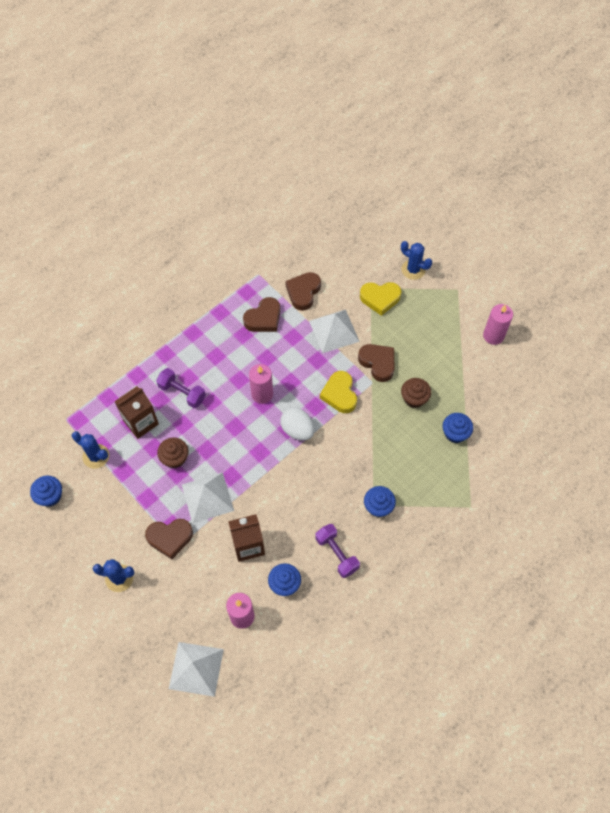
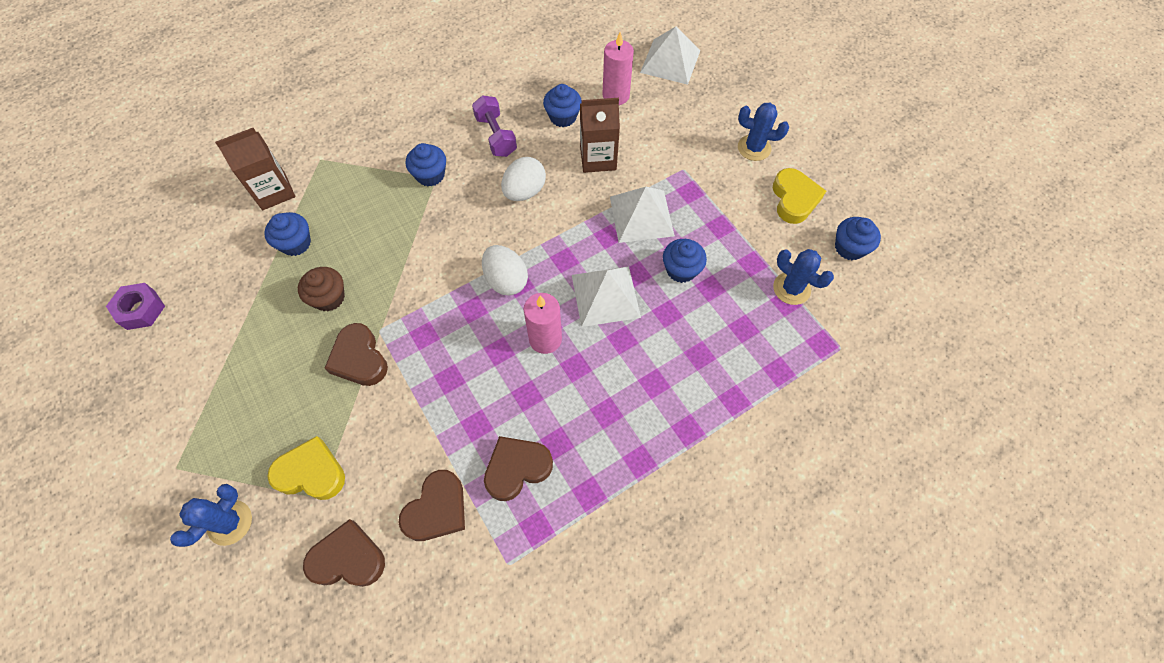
camera: 170 degrees left, 0 degrees up
brown carton [114,386,159,439] -> brown carton moved to [215,128,296,210]
brown heart [145,519,193,559] -> brown heart moved to [303,519,385,587]
purple dumbbell [156,368,206,408] -> none
brown cupcake [157,437,189,468] -> blue cupcake [663,239,707,283]
white pyramid [309,310,360,353] -> white pyramid moved to [572,266,641,327]
yellow heart [320,371,357,413] -> yellow heart moved to [773,168,826,224]
blue cactus [401,241,432,280] -> blue cactus turned 75 degrees clockwise [170,484,252,547]
pink candle [483,304,513,345] -> none
none -> purple nut [106,283,165,330]
none -> white egg [501,157,546,201]

